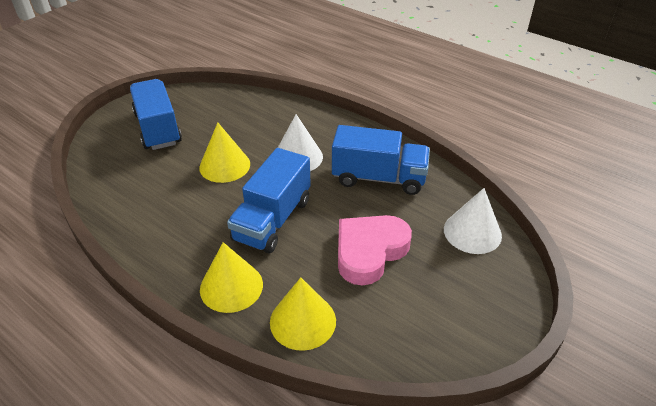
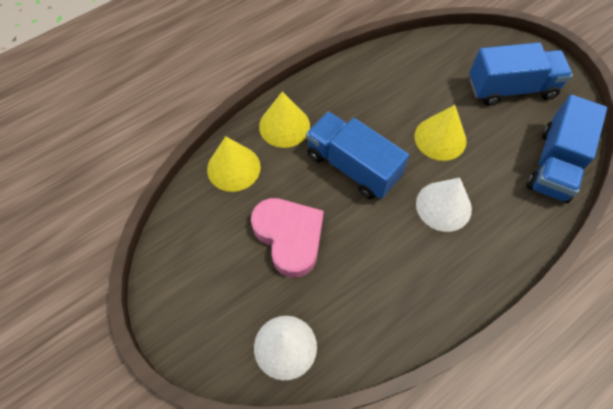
camera: 105 degrees right, 20 degrees up
blue truck [332,125,430,195] -> blue truck moved to [526,95,607,203]

